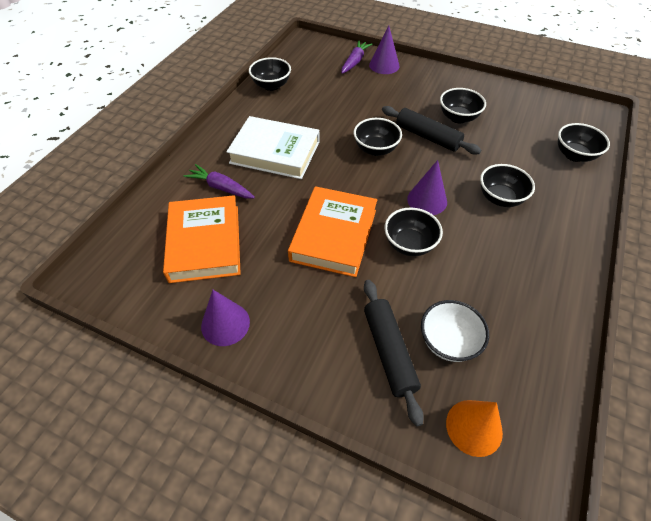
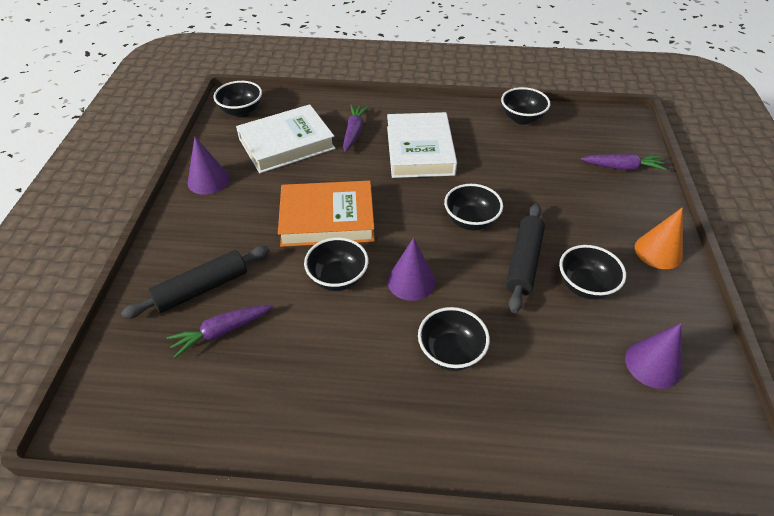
camera: 70 degrees right, 5 degrees down
orange book [163,195,241,283] -> white book [236,104,335,173]
purple cone [369,26,400,74] -> purple cone moved to [625,323,682,389]
white bowl [421,300,489,362] -> purple carrot [167,305,273,358]
orange cone [446,400,503,457] -> orange cone moved to [635,207,683,269]
black bowl [558,123,610,162] -> black bowl moved to [214,81,262,117]

